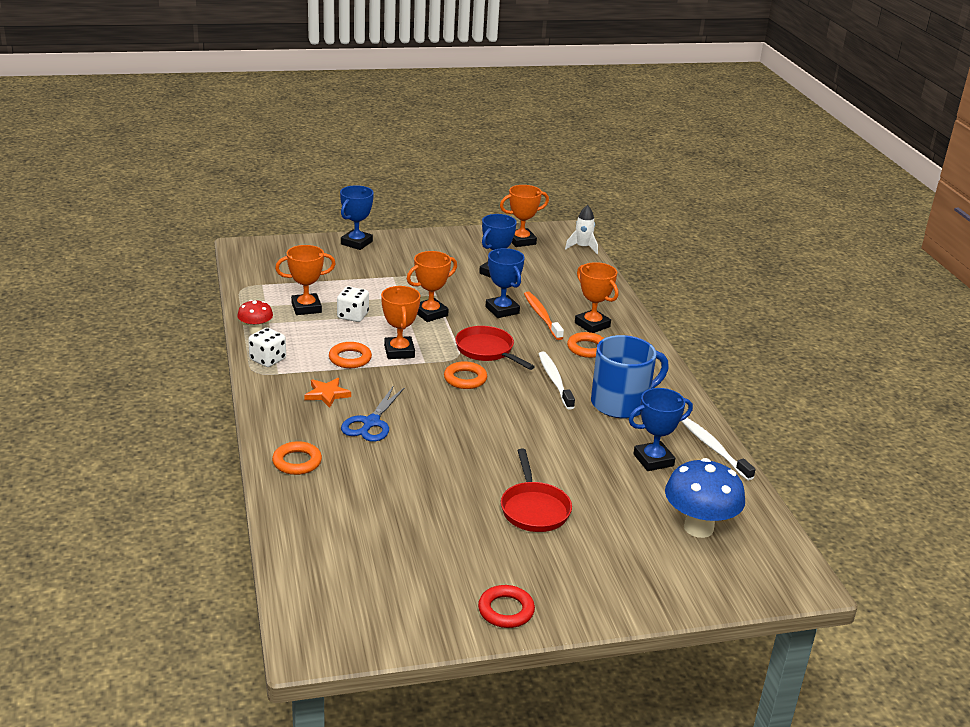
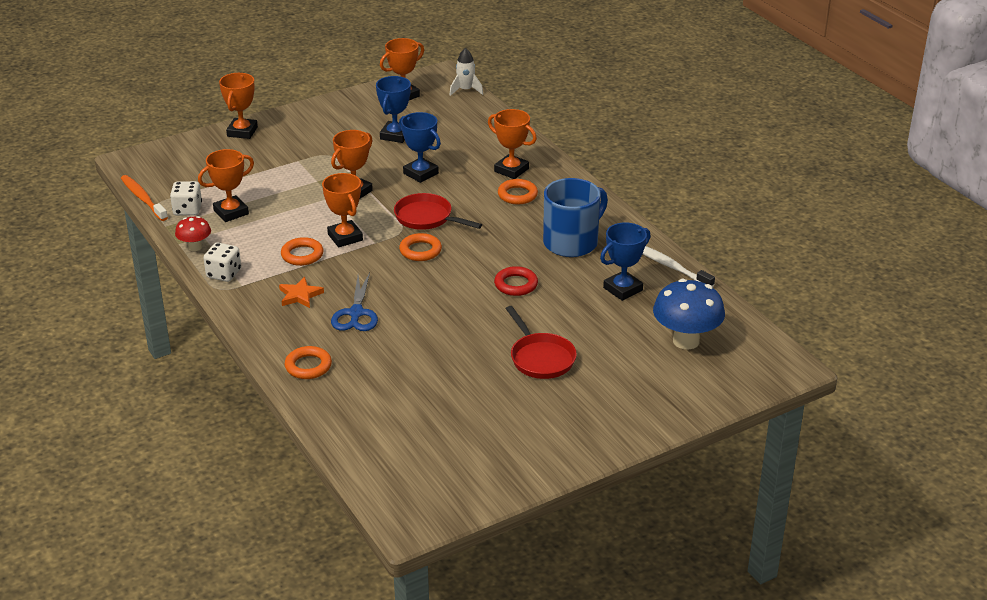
camera: 15 degrees left, 5 degrees up
white dice [337,286,369,322] -> white dice moved to [170,181,202,216]
blue trophy [340,185,374,250] -> orange trophy [219,73,258,139]
red ring [478,585,535,628] -> red ring moved to [494,266,538,296]
orange toothbrush [524,292,564,340] -> orange toothbrush moved to [121,175,168,221]
white toothbrush [539,352,575,410] -> none

